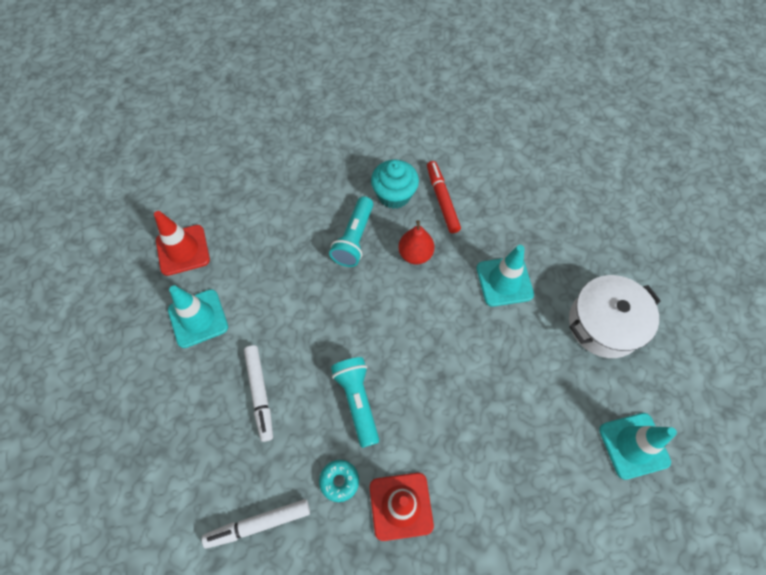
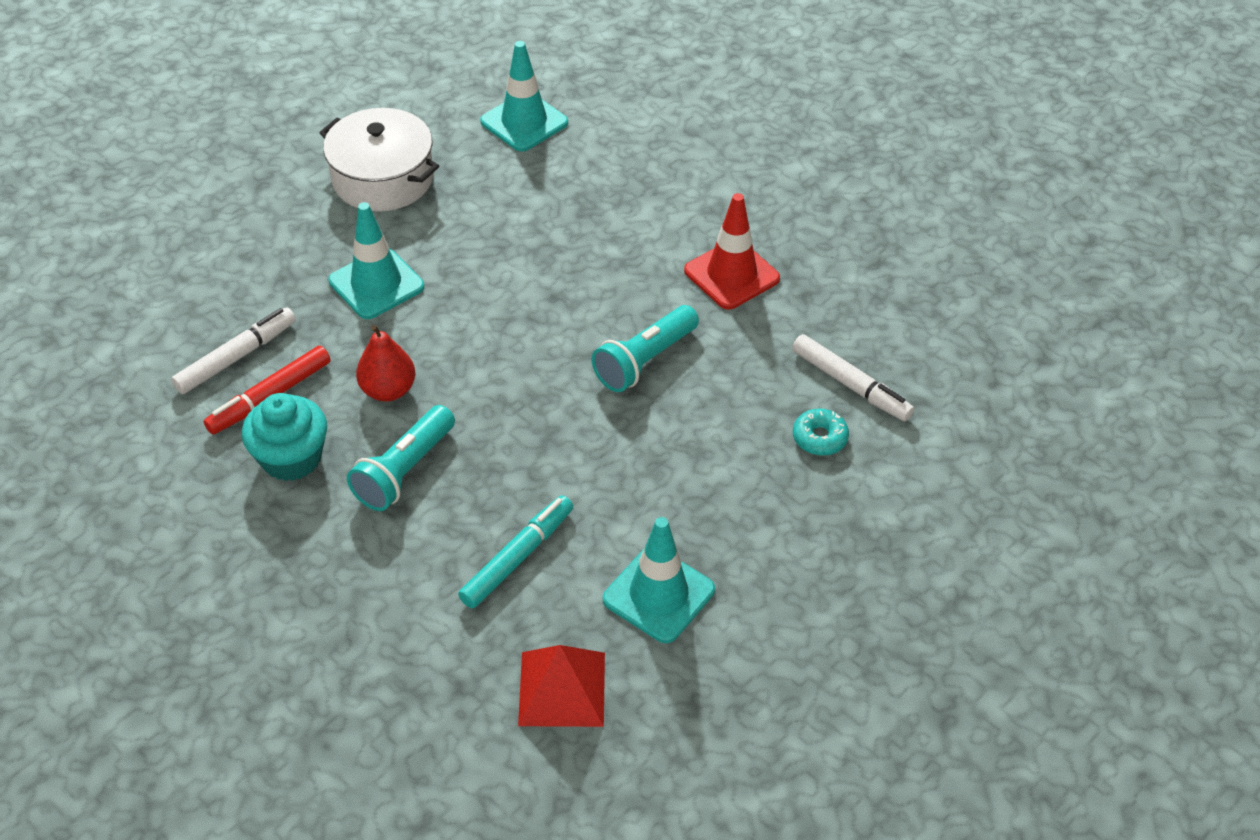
camera: 120 degrees left, 15 degrees down
red traffic cone [154,211,210,276] -> red pyramid [518,645,605,727]
white marker [244,345,273,442] -> white marker moved to [171,307,296,394]
turquoise donut [319,460,359,502] -> turquoise donut moved to [793,408,849,456]
turquoise flashlight [329,196,373,267] -> turquoise flashlight turned 135 degrees clockwise [347,405,455,511]
none -> turquoise marker [458,495,573,609]

